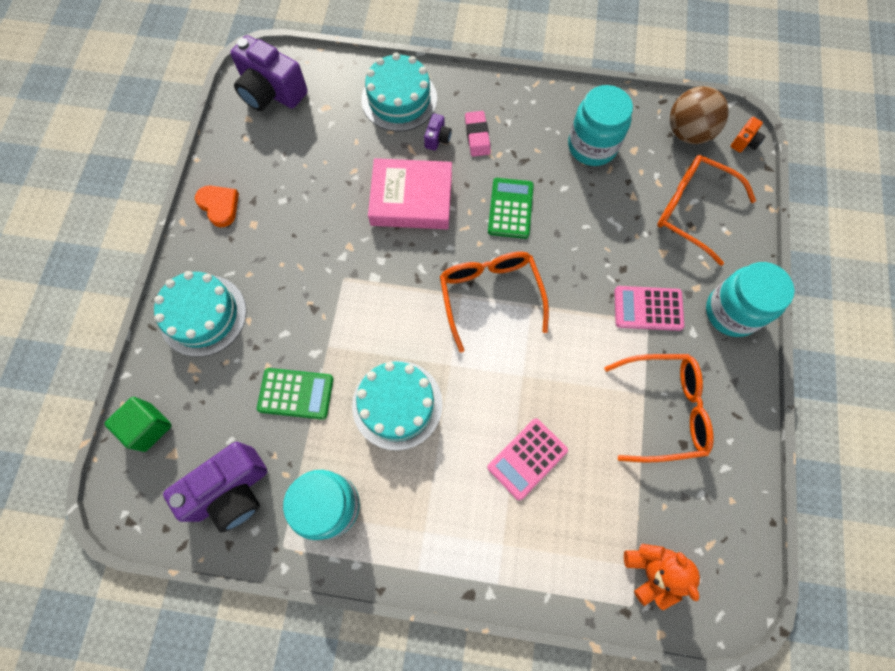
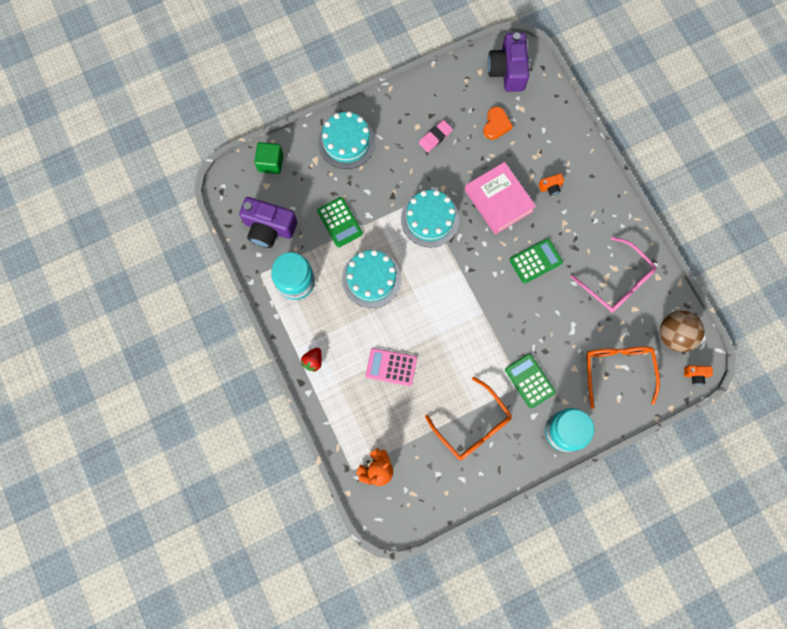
camera: 55 degrees right, 5 degrees up
orange heart [195,185,239,227] -> orange heart moved to [483,107,513,140]
turquoise cake [361,53,437,132] -> turquoise cake moved to [401,190,459,247]
purple camera [424,114,452,151] -> orange camera [539,173,564,196]
orange glasses [440,251,549,353] -> none
pink eraser [465,111,491,157] -> pink eraser moved to [419,120,453,152]
turquoise jar [568,85,633,166] -> pink glasses [571,236,656,313]
pink calculator [614,286,684,331] -> green calculator [505,354,556,408]
none -> red strawberry [301,347,322,372]

